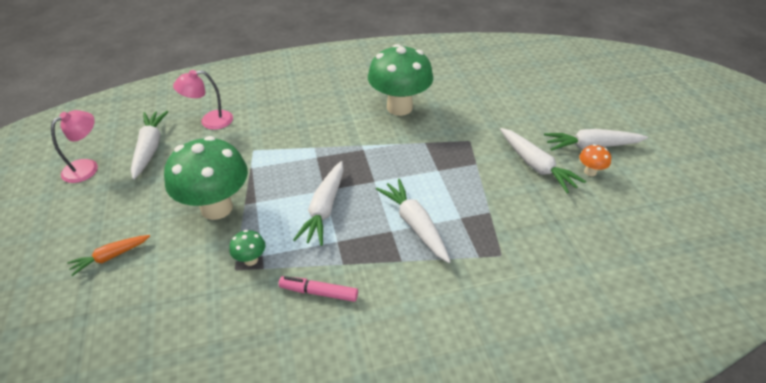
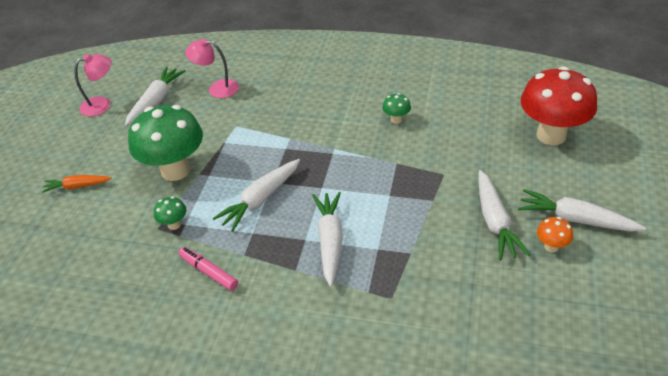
camera: 30 degrees right, 0 degrees up
green mushroom [368,44,433,116] -> green mushroom [382,93,411,124], size x0.42
none -> red mushroom [520,66,597,145]

